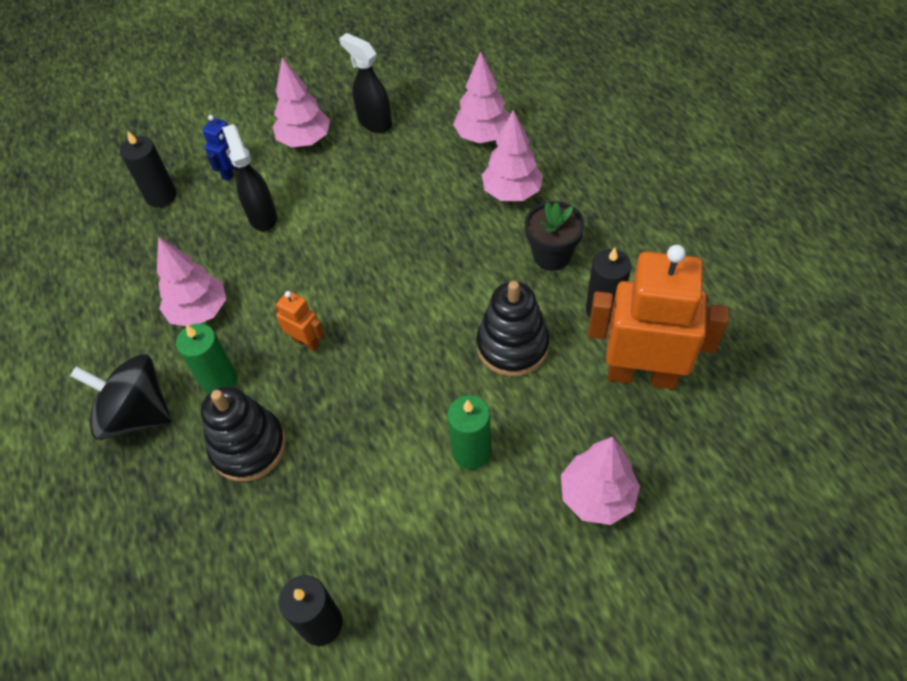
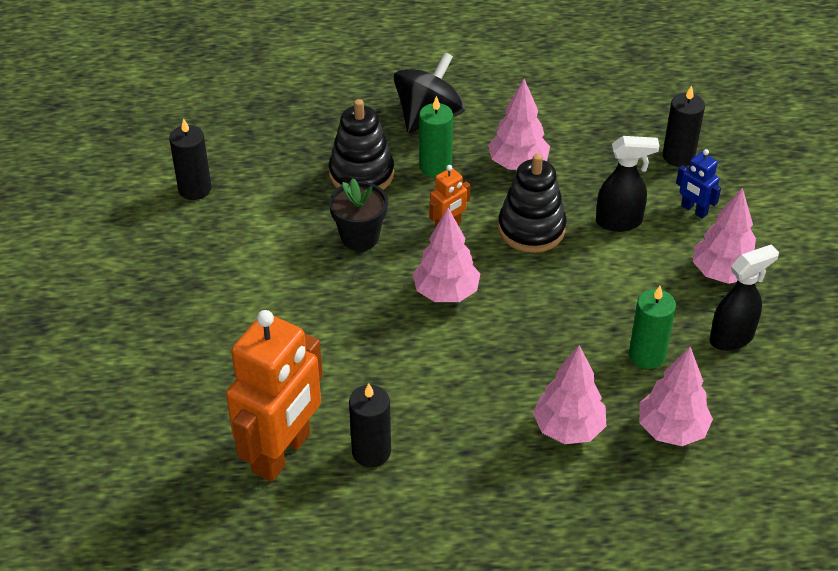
camera: 105 degrees right, 10 degrees down
green candle [447,395,491,469] -> green candle moved to [629,286,676,369]
black stacking toy [476,281,550,377] -> black stacking toy moved to [498,154,567,253]
black flower pot [525,201,585,271] -> black flower pot moved to [329,178,388,251]
pink tree [561,437,640,525] -> pink tree moved to [413,208,480,302]

